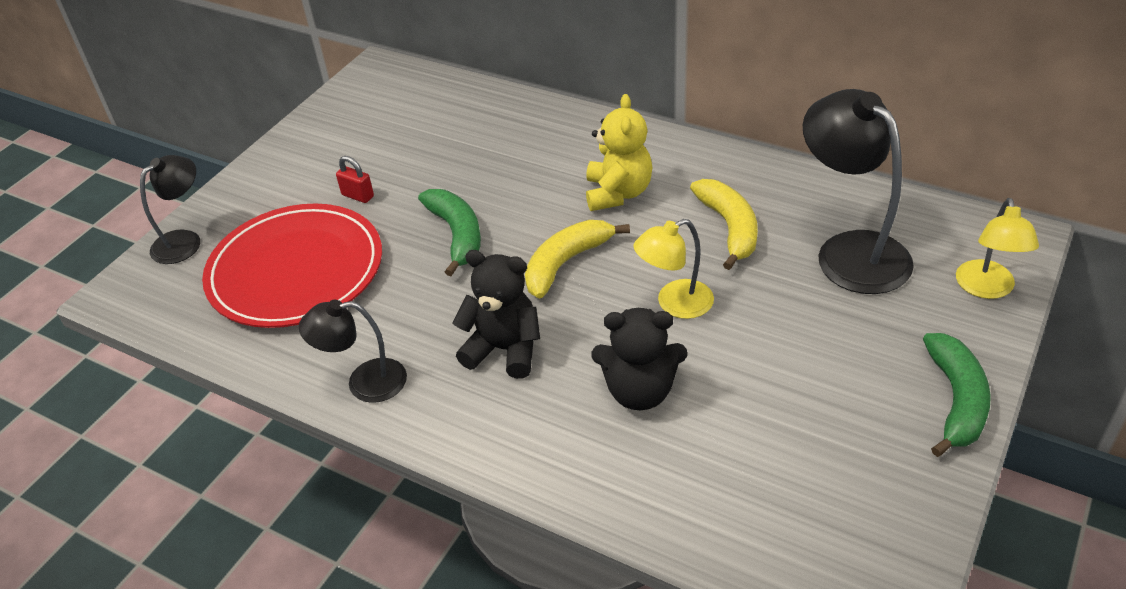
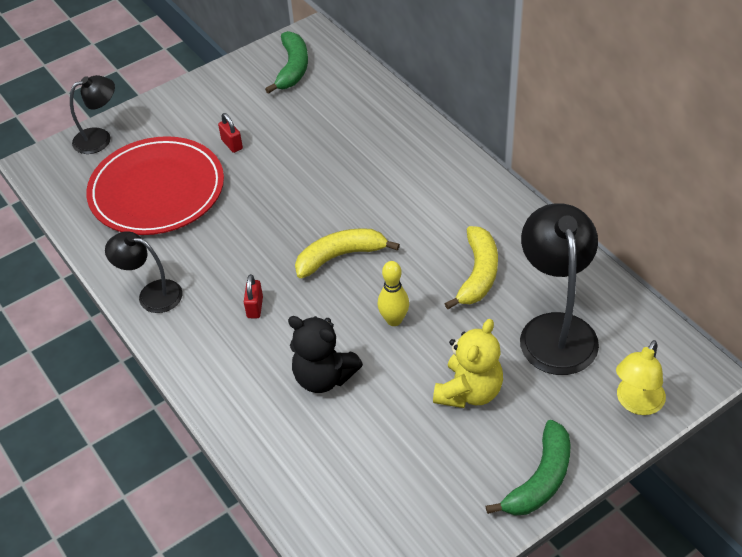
camera: 25 degrees right, 5 degrees up
green banana [418,189,481,276] -> green banana moved to [265,31,308,94]
black teddy bear [452,250,540,379] -> red padlock [244,274,263,318]
yellow teddy bear [586,94,653,211] -> yellow teddy bear moved to [433,319,503,408]
yellow lamp [634,219,714,319] -> yellow bowling pin [378,261,409,326]

